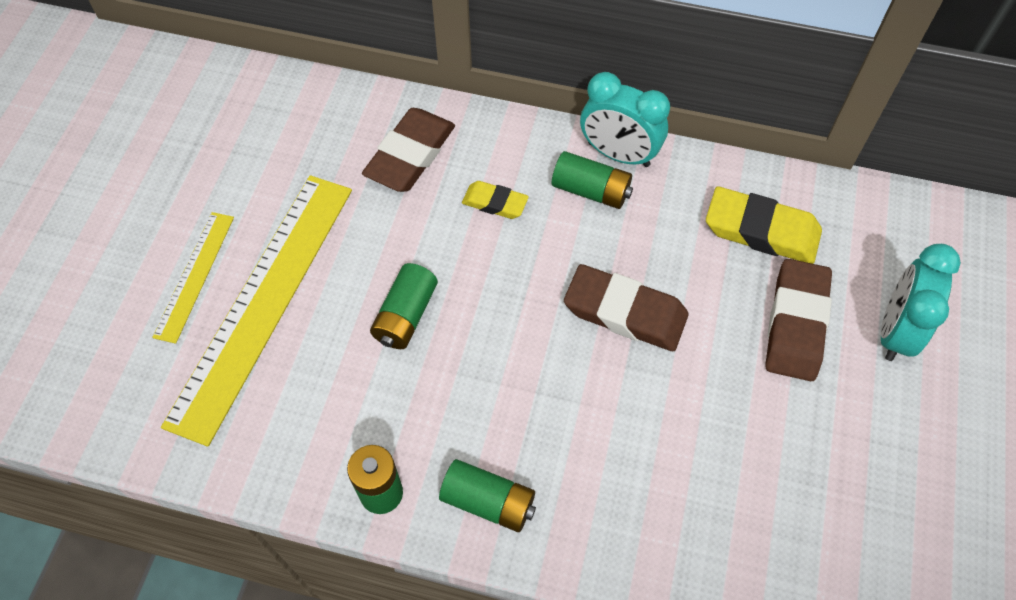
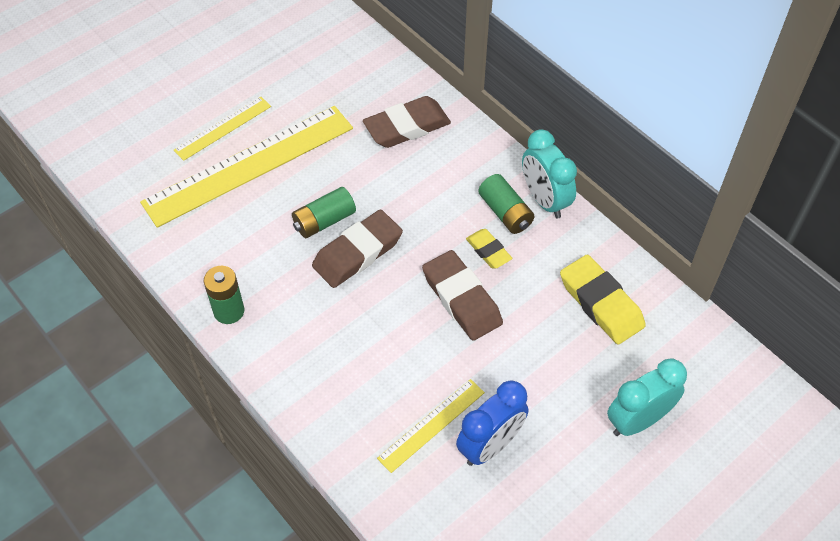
camera: 35 degrees right, 5 degrees down
green battery [439,459,536,532] -> none
yellow eraser [462,181,529,219] -> yellow eraser moved to [466,229,512,269]
brown eraser [765,259,832,381] -> brown eraser moved to [312,209,403,288]
none -> yellow ruler [377,379,485,473]
none -> blue clock [456,380,529,466]

